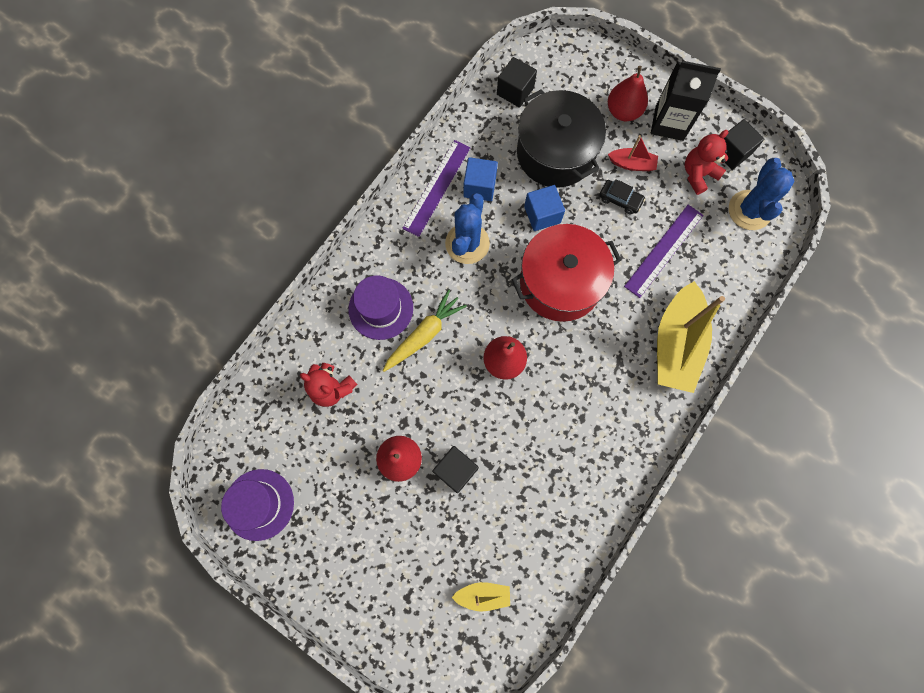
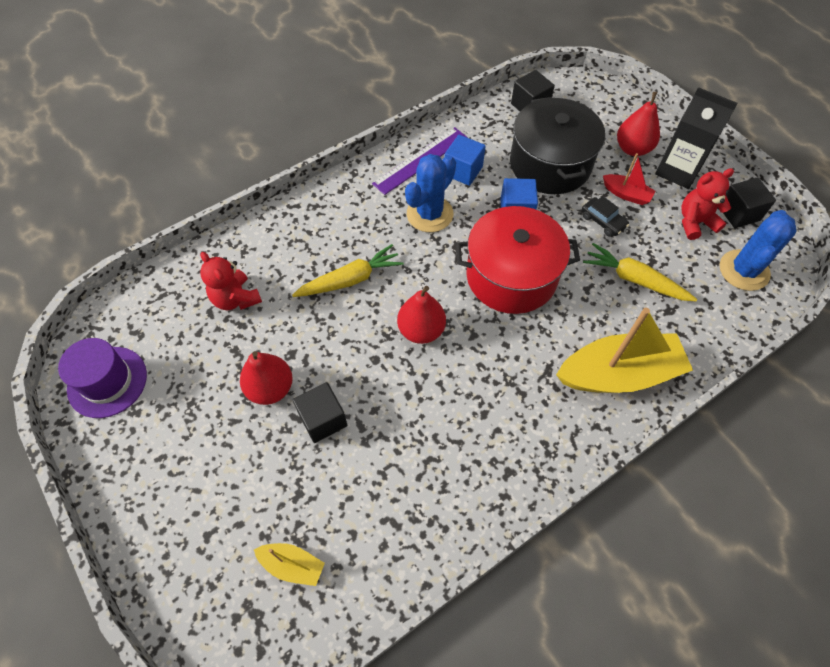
camera: 20 degrees right, 15 degrees down
purple hat [348,275,413,340] -> none
purple ruler [624,205,704,298] -> yellow carrot [583,243,698,301]
yellow boat [657,281,725,393] -> yellow boat turned 135 degrees counterclockwise [556,308,693,393]

